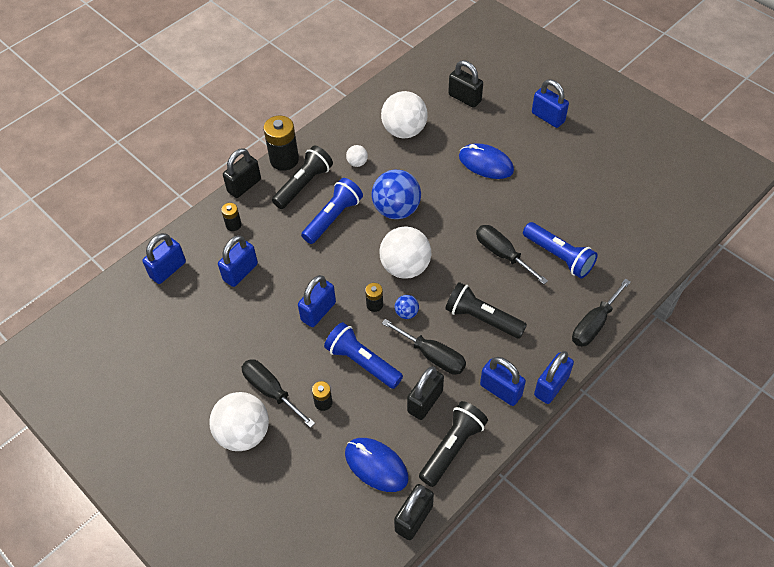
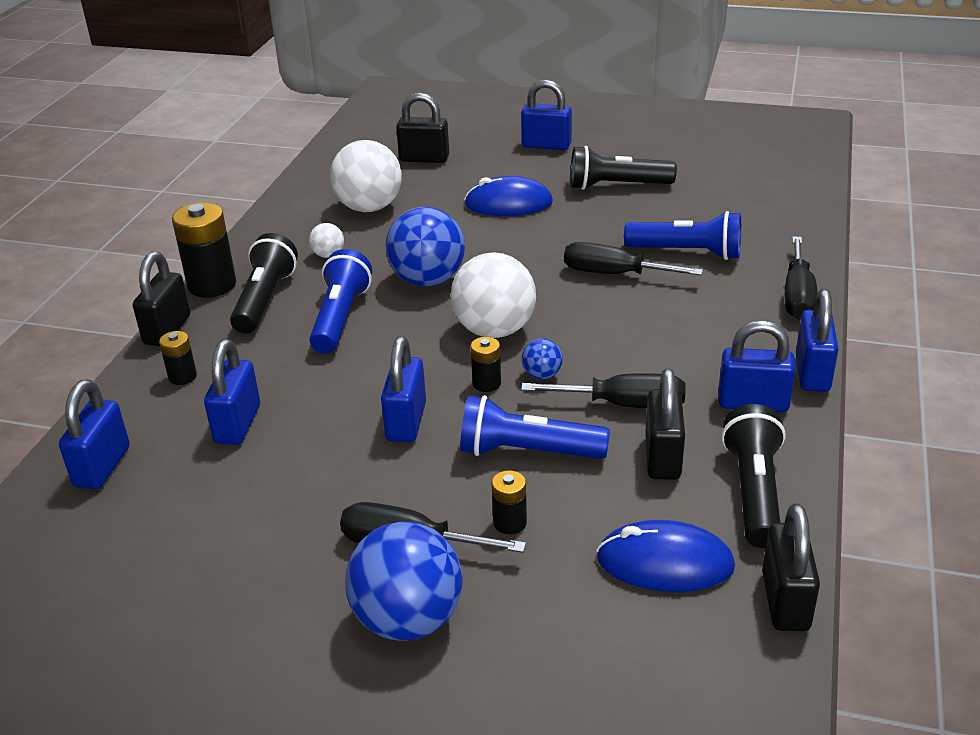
camera: 30 degrees left, 20 degrees down
white ball [209,392,269,451] -> blue ball [345,521,463,641]
black flashlight [445,282,527,339] -> black flashlight moved to [570,146,677,190]

